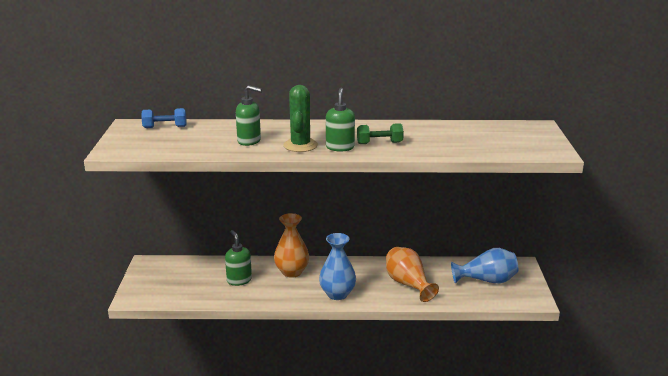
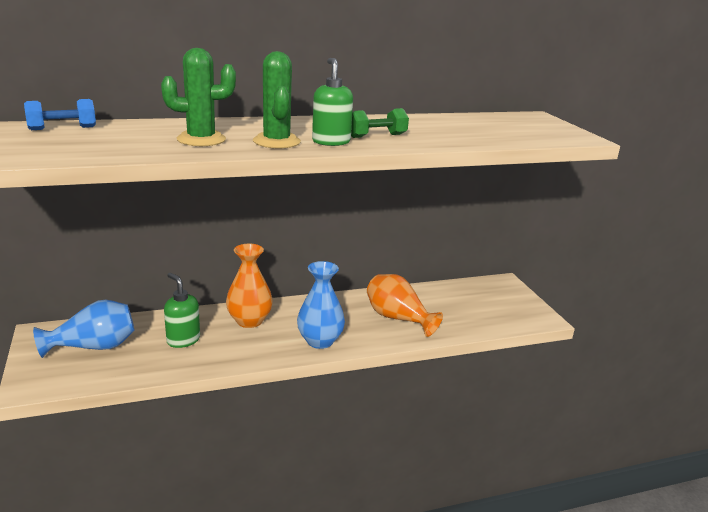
camera: 20 degrees left, 0 degrees up
green soap dispenser [236,85,262,146] -> green cactus [161,48,236,146]
blue vase [451,248,518,284] -> blue vase moved to [33,299,135,358]

